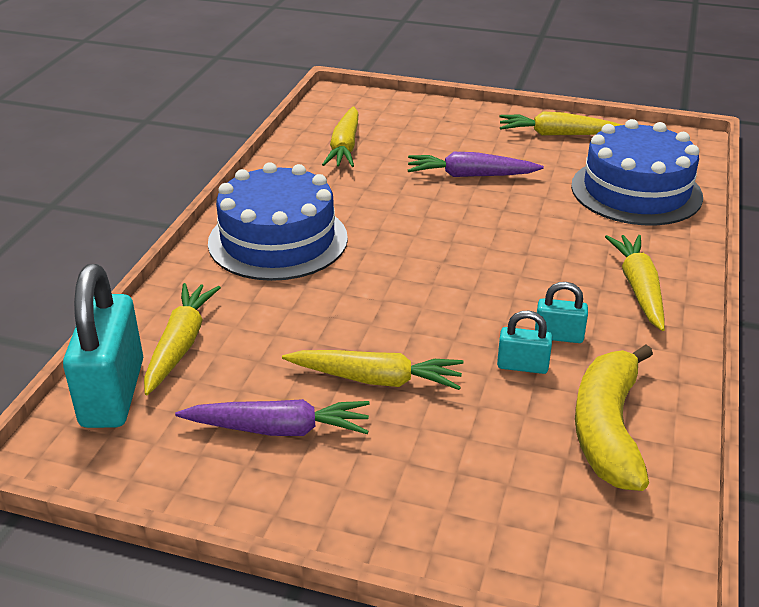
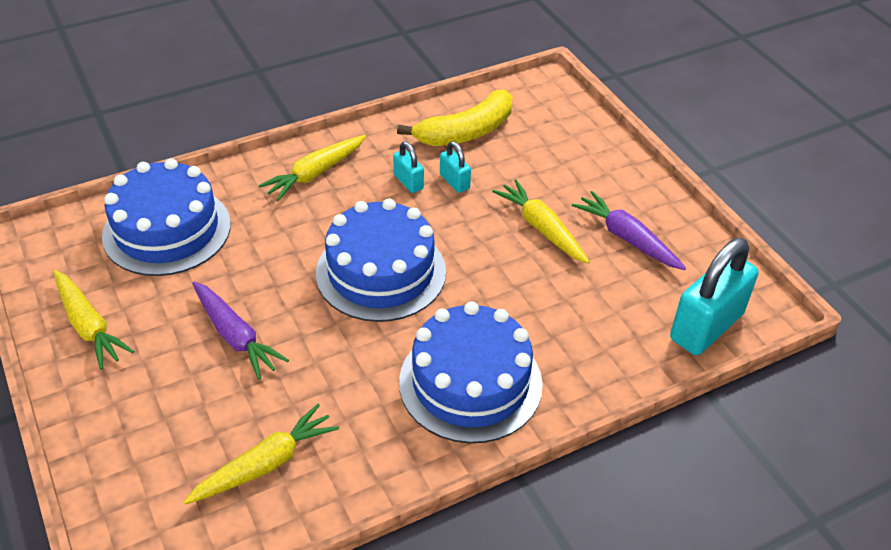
camera: 135 degrees left, 10 degrees up
yellow carrot [144,283,221,395] -> none
none -> blue cake [316,198,446,322]

